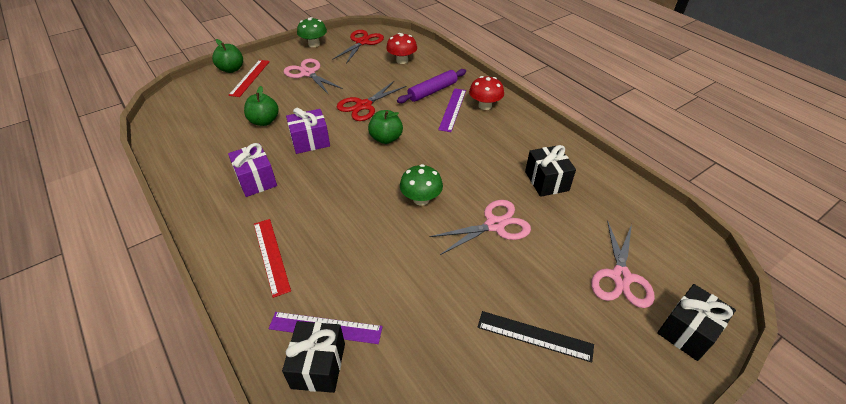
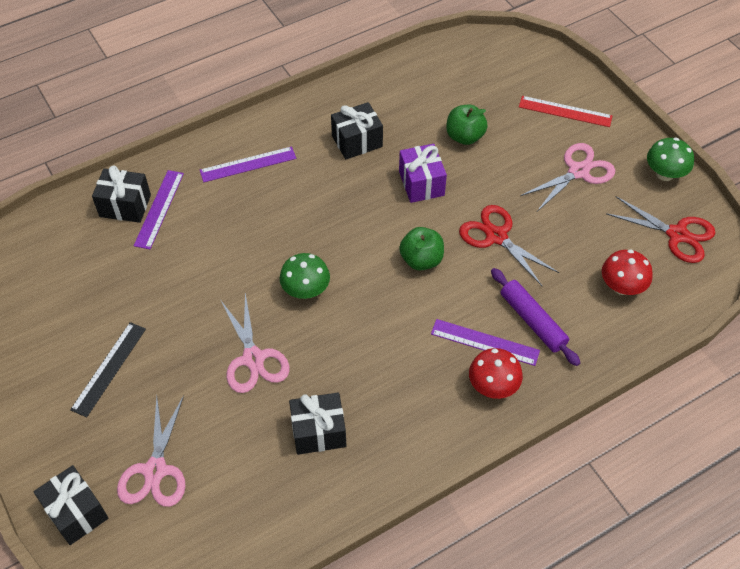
camera: 95 degrees right, 10 degrees up
green apple [212,39,243,73] -> none
purple gift [228,143,277,197] -> black gift [331,102,383,159]
red ruler [254,219,291,298] -> purple ruler [200,146,296,182]
pink scissors [591,220,655,308] -> pink scissors turned 105 degrees counterclockwise [117,395,186,507]

